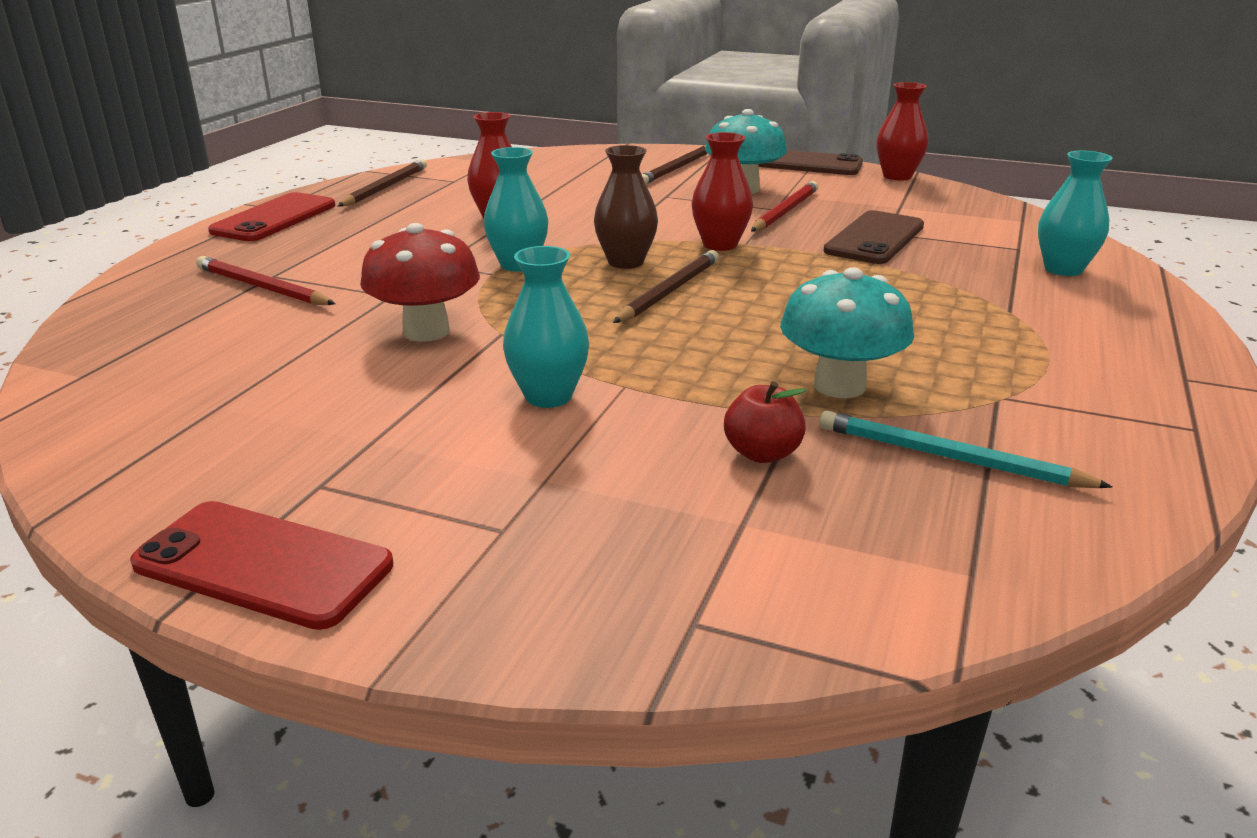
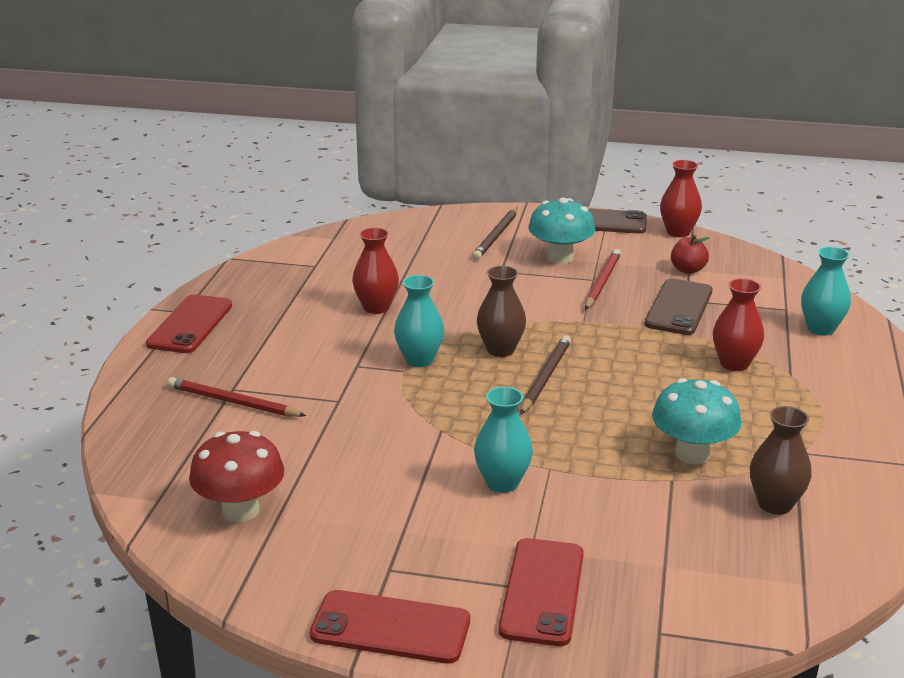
camera: 10 degrees left, 0 degrees up
brown pencil [338,159,427,207] -> none
red mushroom [360,223,480,342] -> red mushroom moved to [189,431,284,522]
red vase [692,132,753,251] -> red vase moved to [713,278,764,371]
red apple [724,381,806,463] -> red apple moved to [671,235,710,274]
turquoise pencil [819,411,1113,488] -> brown vase [750,406,812,515]
none -> red phone [499,538,584,646]

